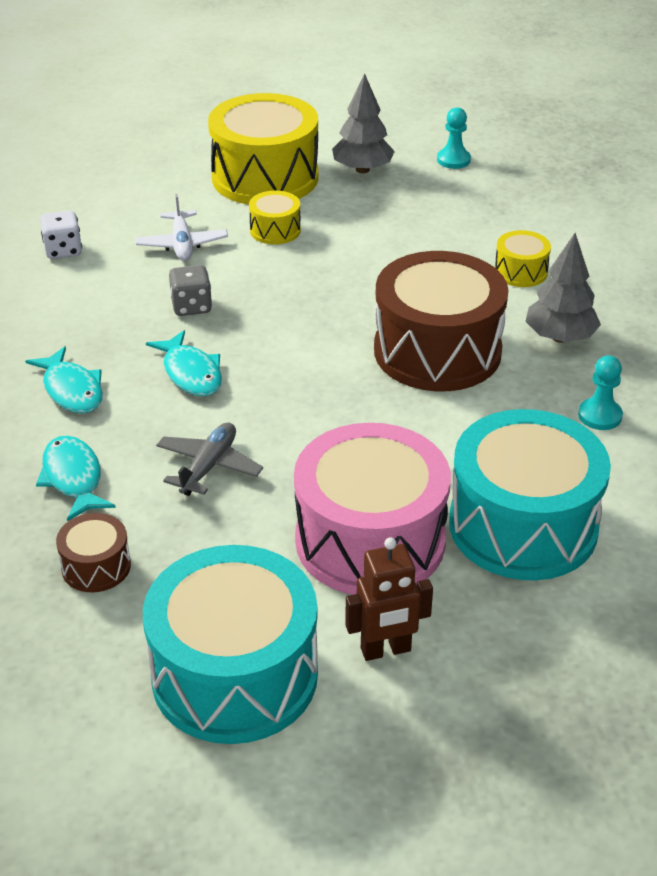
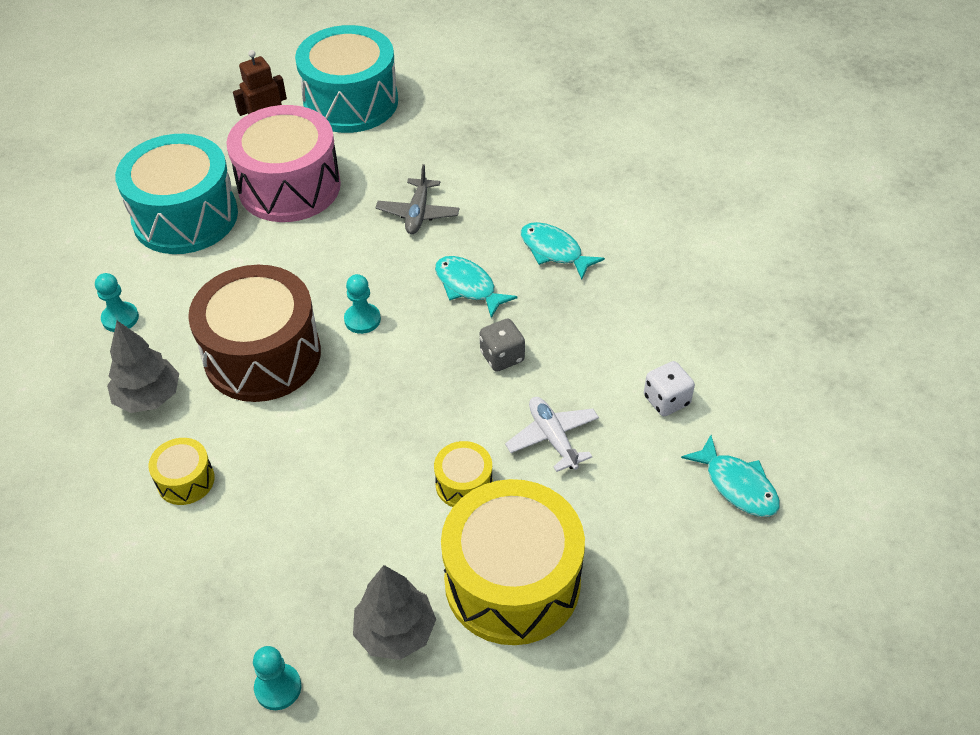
camera: 165 degrees right, 10 degrees up
turquoise fish [36,436,116,521] -> turquoise fish moved to [681,435,780,517]
brown drum [56,513,131,592] -> none
none -> turquoise pawn [344,274,381,334]

